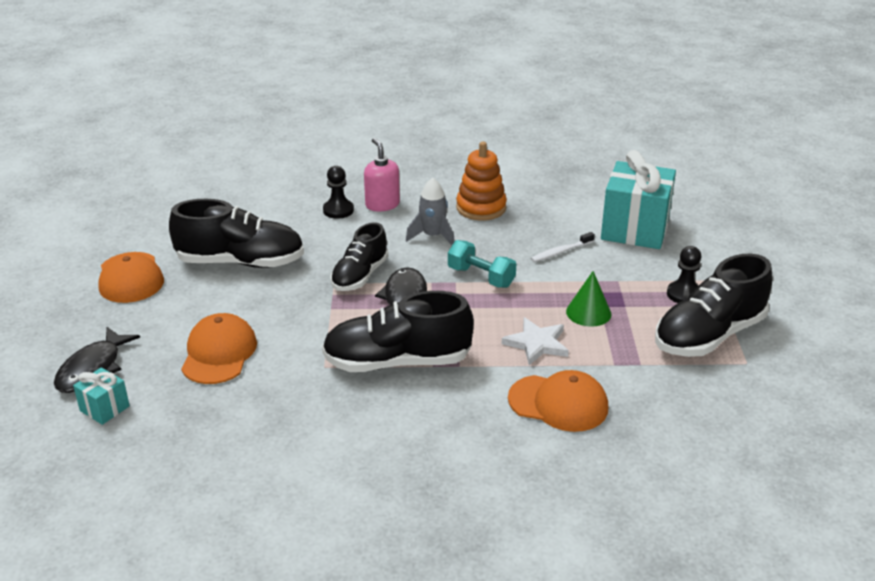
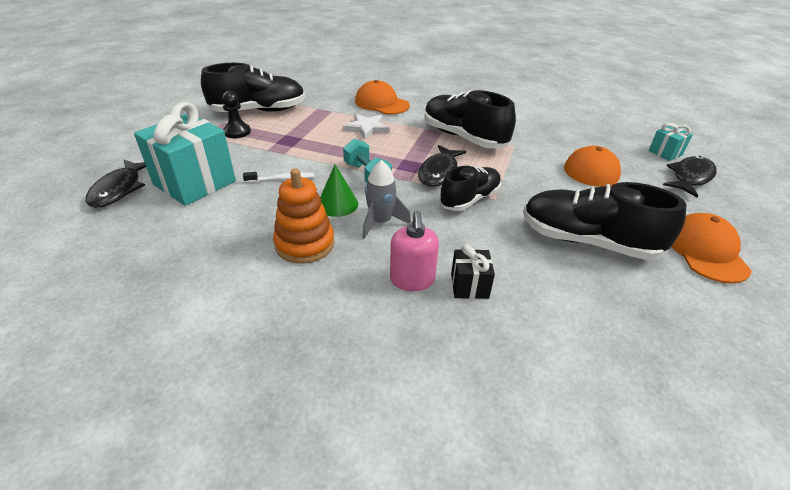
camera: 160 degrees left, 5 degrees up
black shoe [322,291,474,372] -> black shoe turned 150 degrees counterclockwise [424,90,516,149]
black pawn [323,166,354,219] -> black gift [451,244,495,299]
green cone [566,271,611,327] -> green cone moved to [320,164,358,217]
none -> black fish [86,160,146,208]

